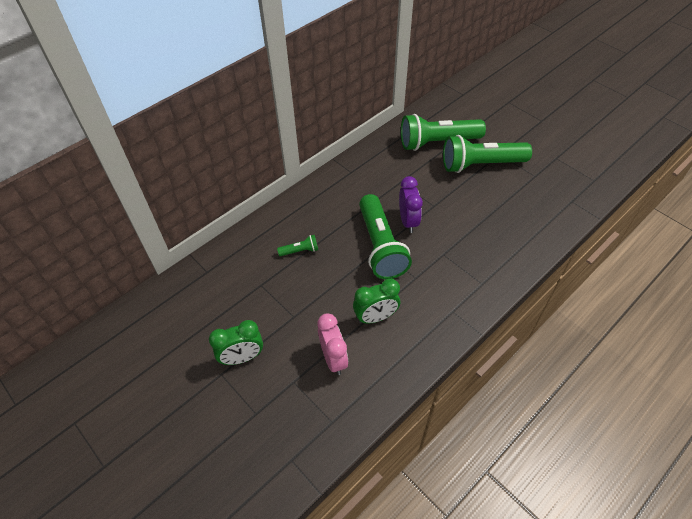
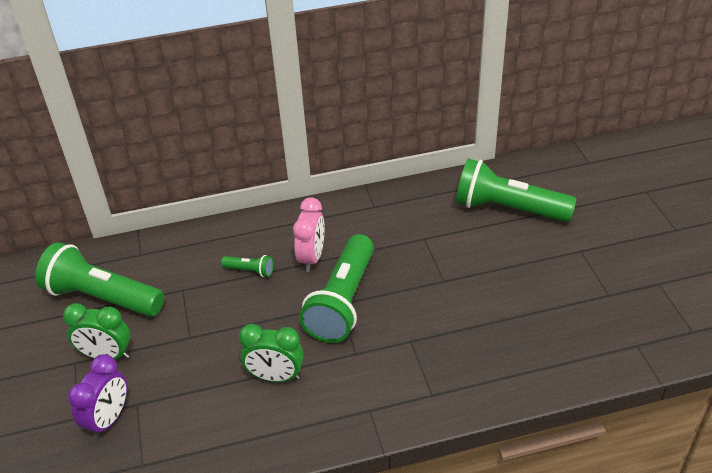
camera: 30 degrees right, 10 degrees down
pink clock [318,313,348,375] -> pink clock moved to [293,197,325,272]
purple clock [399,176,423,233] -> purple clock moved to [68,354,127,439]
green flashlight [443,135,532,173] -> green flashlight moved to [35,242,164,317]

